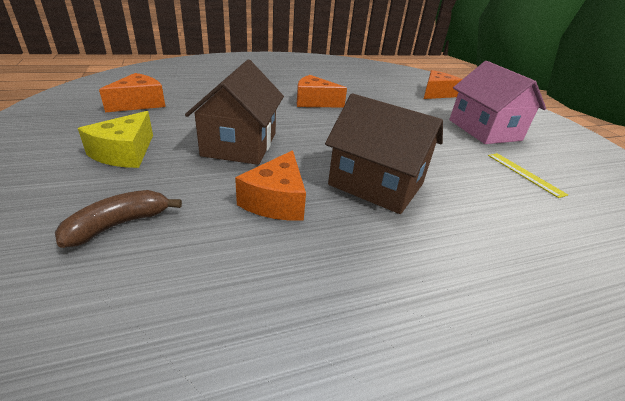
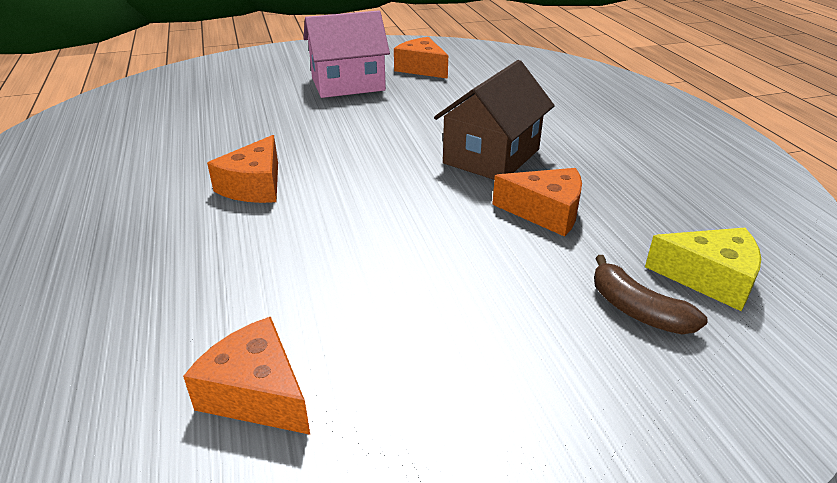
camera: 85 degrees left, 0 degrees up
yellow cheese [78,111,153,168] -> yellow cheese moved to [645,228,761,311]
brown house [185,60,284,165] -> none
orange cheese [424,70,462,99] -> orange cheese moved to [394,37,448,79]
yellow ruler [488,153,568,198] -> none

